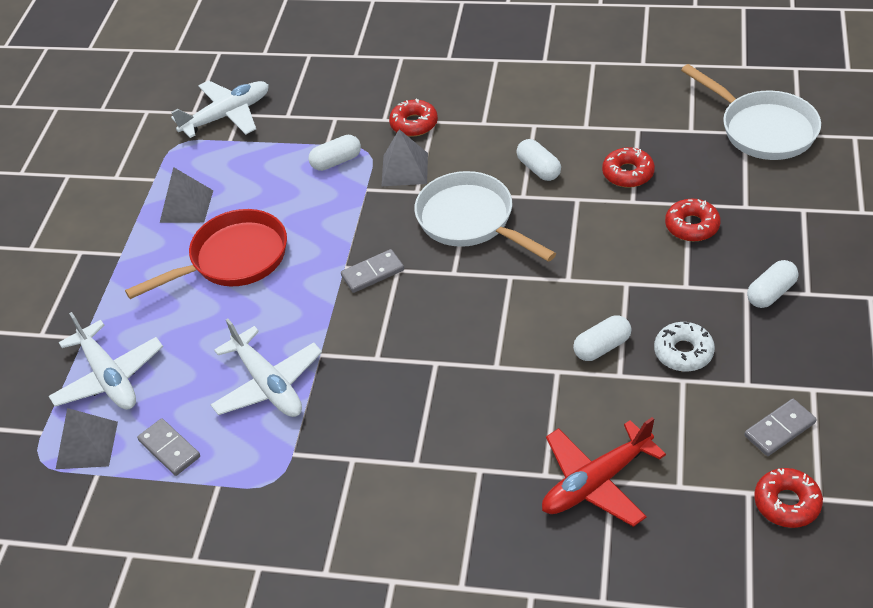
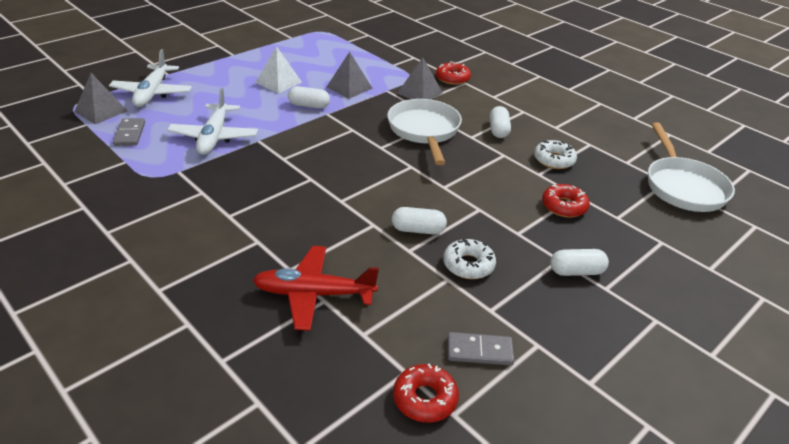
camera: 30 degrees right, 10 degrees down
red pan [125,209,287,299] -> white pyramid [255,46,302,93]
grey pyramid [160,167,213,223] -> grey pyramid moved to [327,52,372,99]
white plane [171,80,269,138] -> none
white capsule [309,135,361,171] -> white capsule moved to [288,86,330,109]
grey domino [341,249,404,293] -> none
red donut [602,147,655,188] -> white donut [534,140,577,169]

